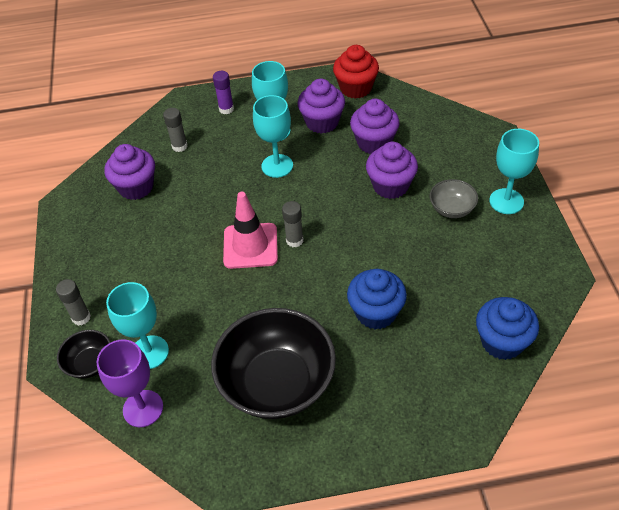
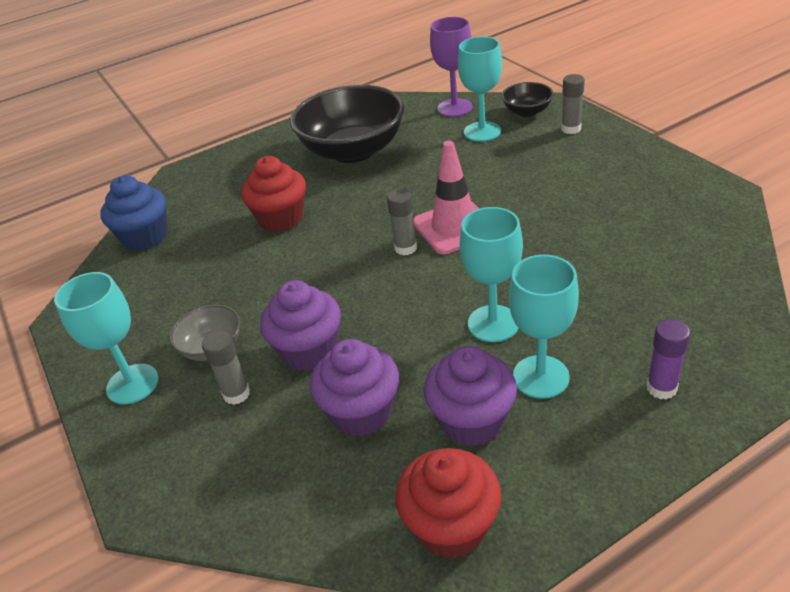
camera: 160 degrees right, 10 degrees down
purple cupcake [104,144,155,200] -> none
grey glue stick [163,108,188,152] -> grey glue stick moved to [202,331,250,405]
blue cupcake [347,269,407,330] -> red cupcake [241,156,306,232]

